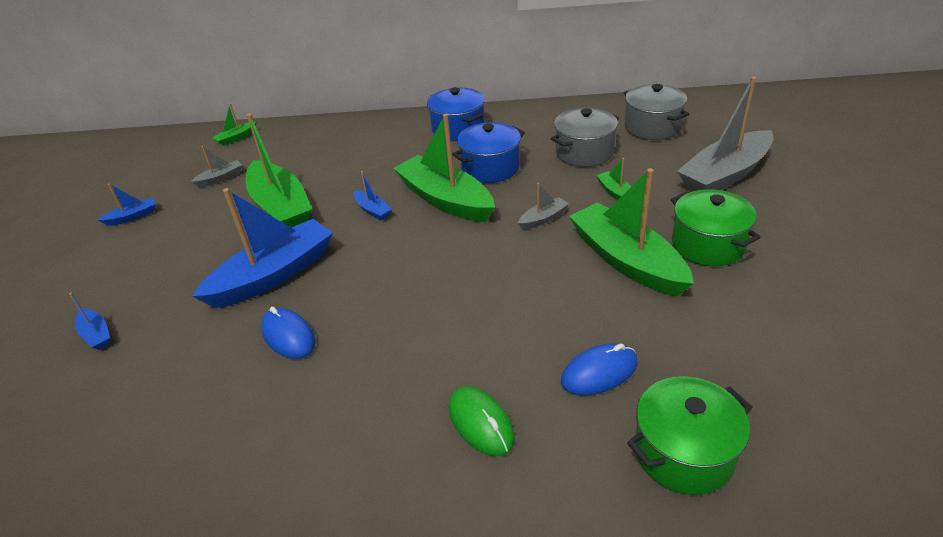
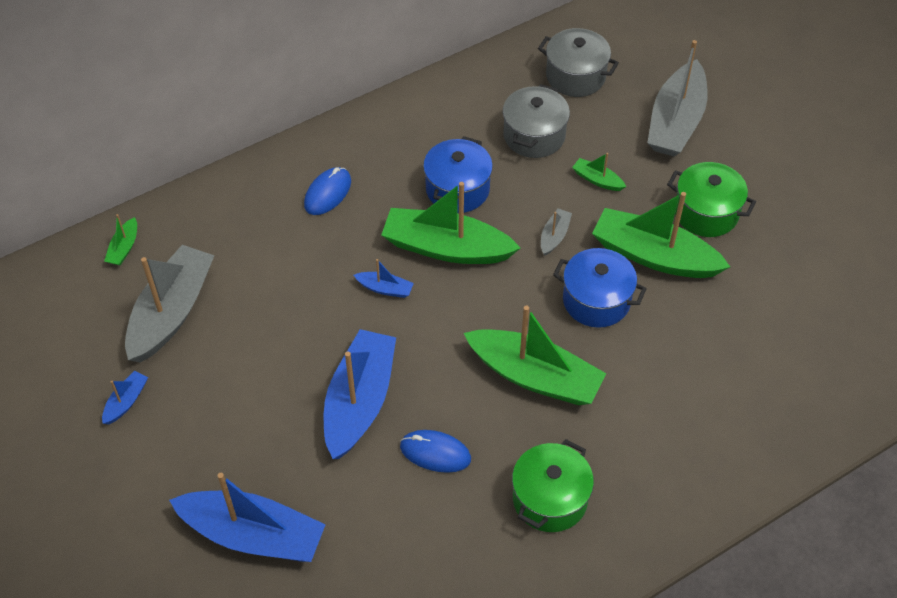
camera: 35 degrees left, 15 degrees up
blue boat [69,293,110,350] -> blue boat [169,473,326,562], size x2.29
grey boat [190,146,242,187] -> grey boat [125,245,215,363], size x2.29
green boat [246,114,312,227] -> green boat moved to [464,306,606,405]
blue pot [427,87,485,141] -> blue pot moved to [553,248,647,328]
green mouse [449,386,515,456] -> none
blue mouse [561,343,638,396] -> blue mouse moved to [304,167,351,215]
green pot [627,376,753,495] -> green pot moved to [512,439,594,532]

